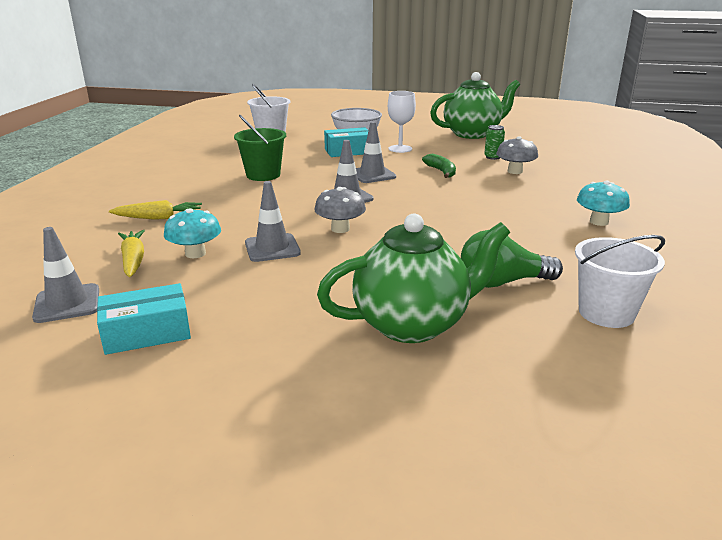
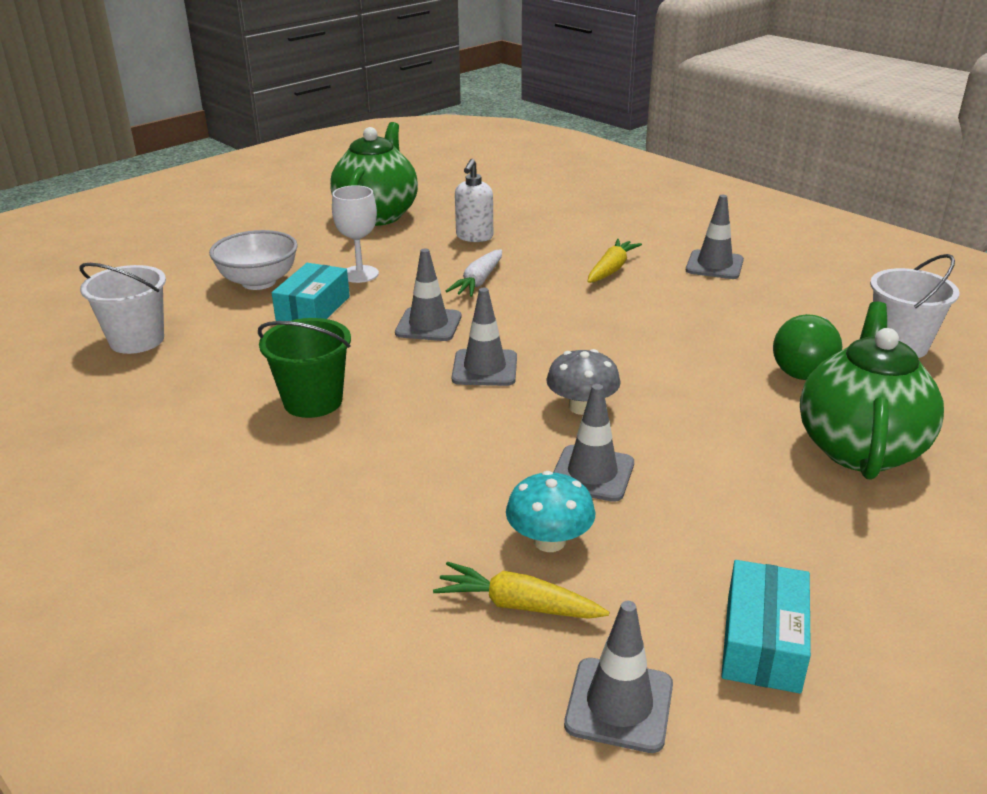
camera: 55 degrees left, 5 degrees up
yellow carrot [109,200,202,220] -> yellow carrot moved to [588,239,642,283]
green banana [422,154,456,178] -> white carrot [446,249,502,297]
green can [484,125,505,160] -> white soap dispenser [455,159,493,242]
grey mushroom [496,136,538,174] -> none
turquoise mushroom [577,180,630,226] -> grey traffic cone [686,195,744,279]

